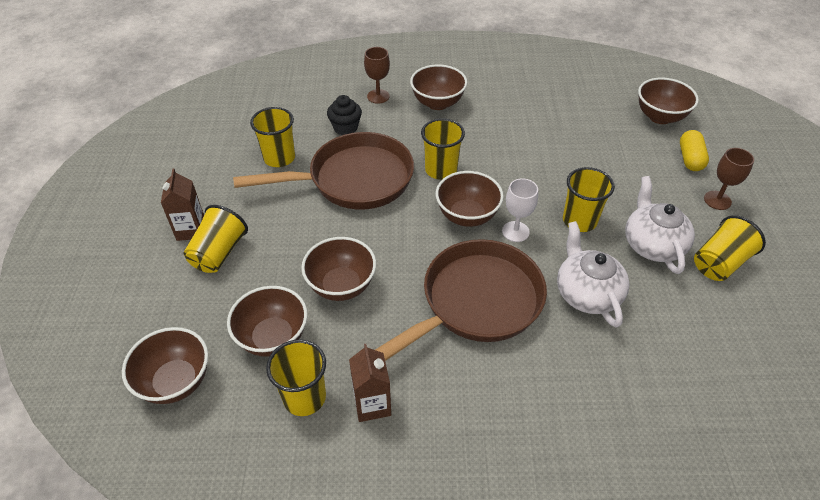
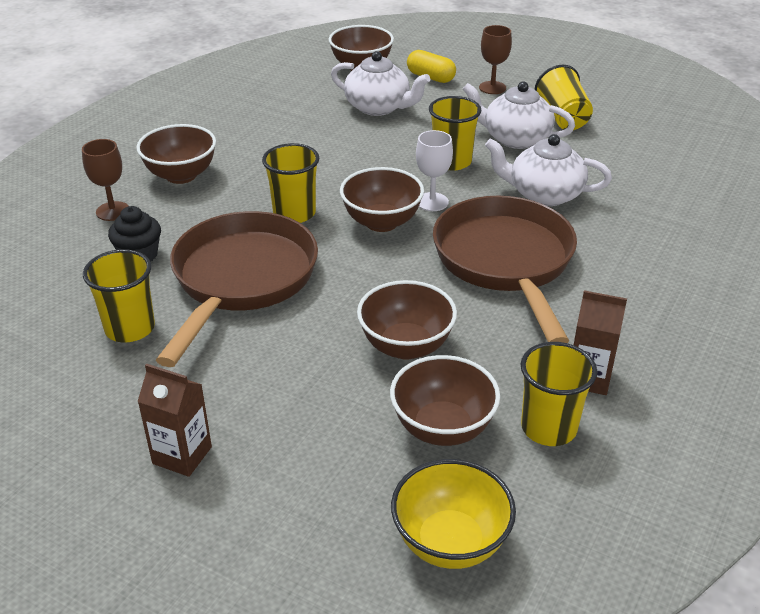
camera: 60 degrees left, 10 degrees down
brown bowl [122,327,208,404] -> yellow bowl [391,459,516,569]
yellow cup [184,205,248,273] -> none
none -> white teapot [331,51,430,116]

